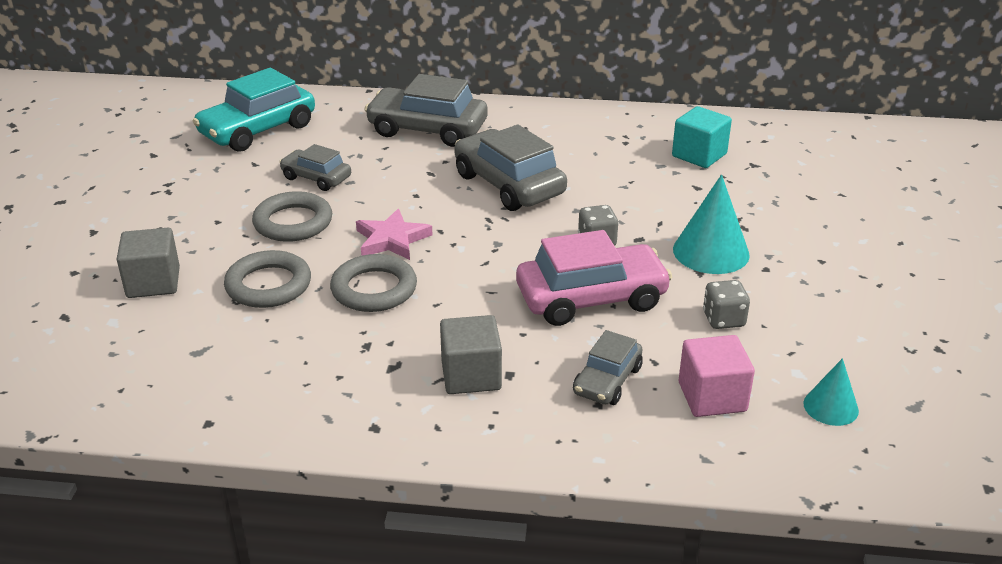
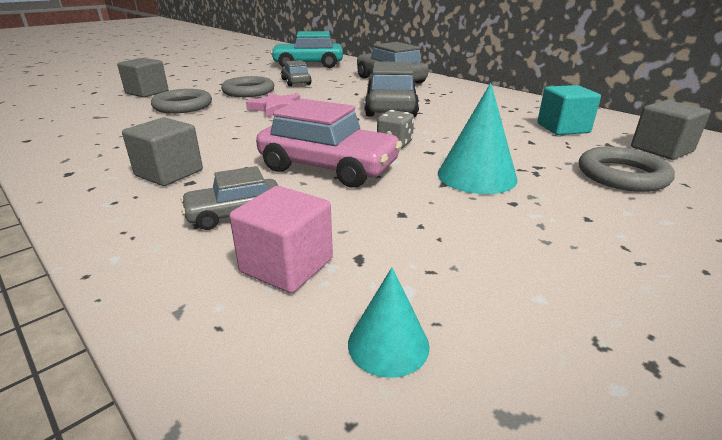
camera: 40 degrees right, 5 degrees down
grey ring [330,254,417,312] -> grey ring moved to [579,146,675,192]
grey dice [703,280,750,329] -> none
none -> grey cube [631,100,711,160]

